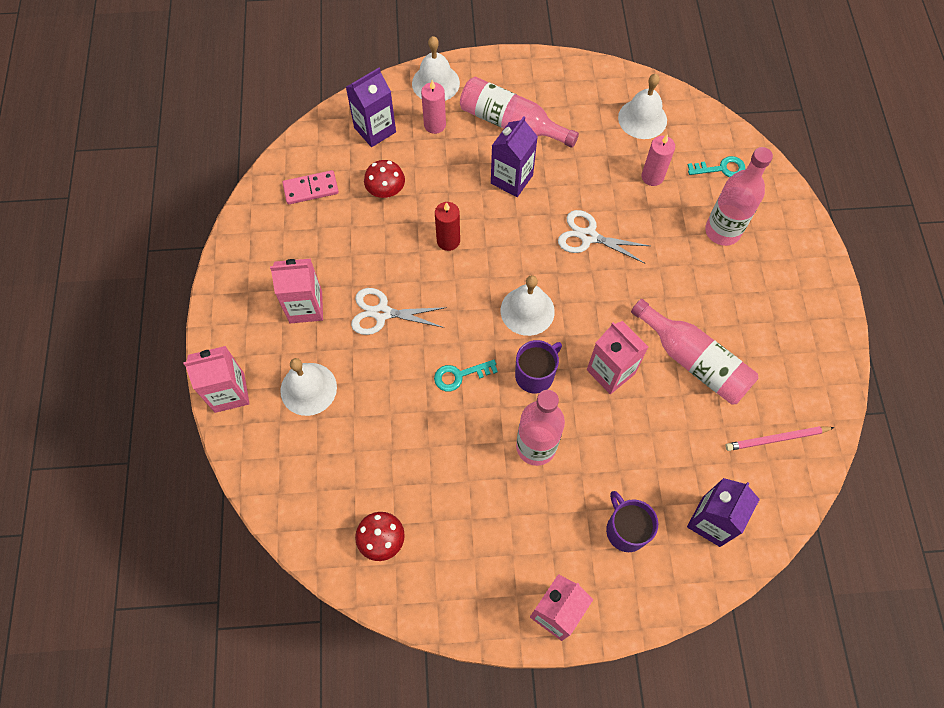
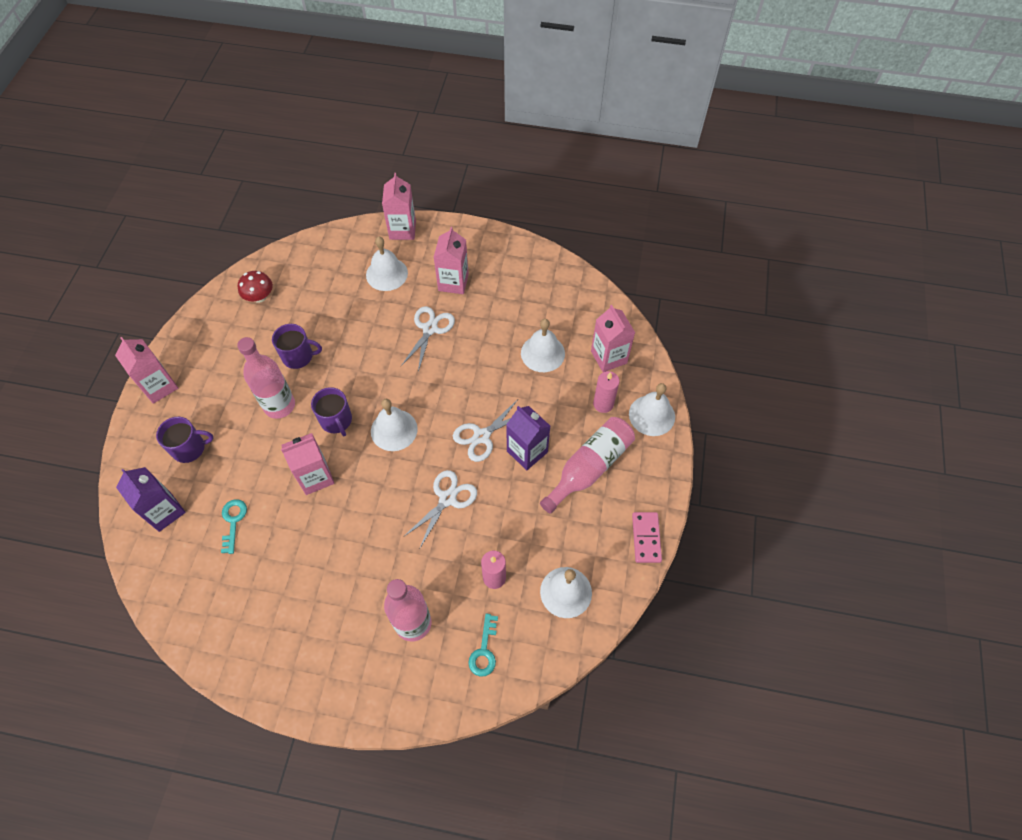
camera: 105 degrees right, 5 degrees down
pink domino [283,170,339,204] -> pink domino moved to [632,512,662,563]
purple carton [346,68,396,147] -> pink carton [591,305,635,372]
red mushroom [364,160,405,198] -> white bell [521,319,565,372]
turquoise key [434,360,498,391] -> turquoise key moved to [221,499,247,554]
red candle [435,202,460,251] -> none
pink bottle [631,299,759,405] -> none
pink pencil [725,426,835,451] -> none
none -> purple mug [272,324,322,369]
none -> white scissors [453,399,518,462]

